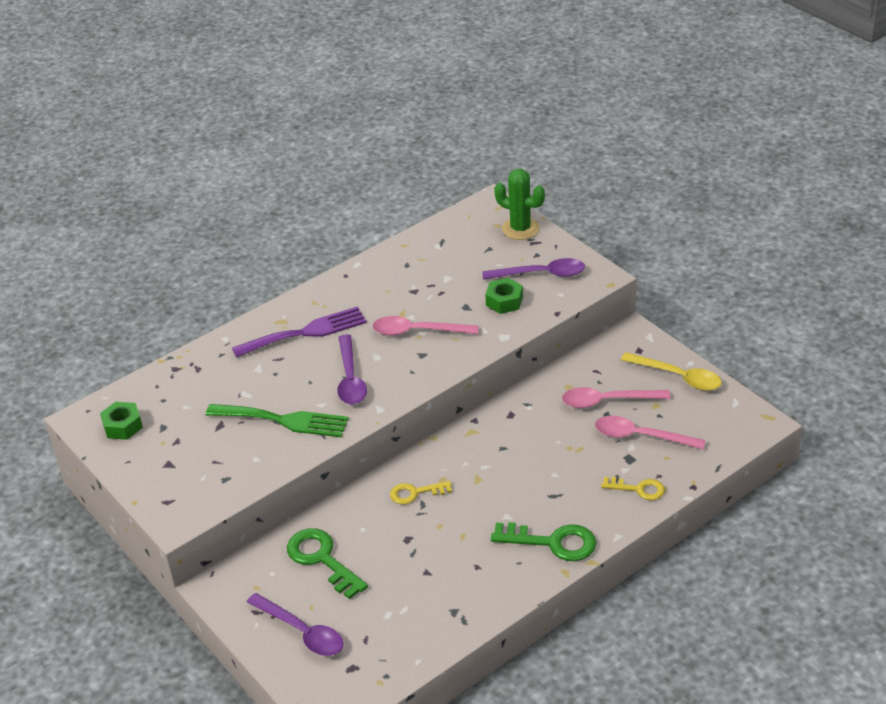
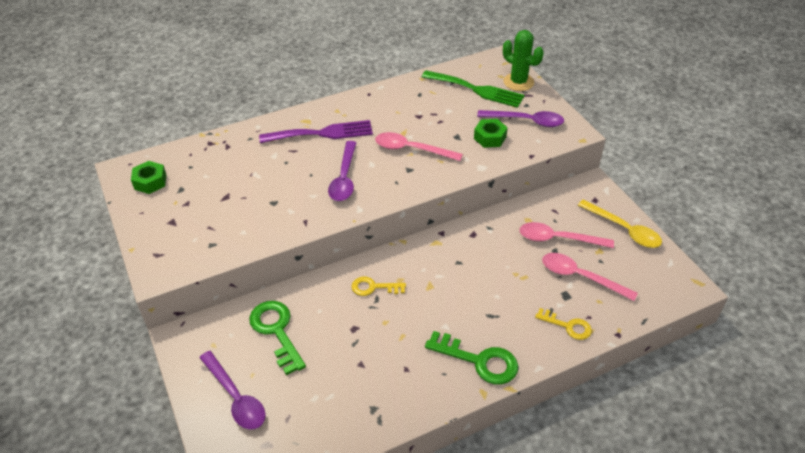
camera: 10 degrees right, 5 degrees up
green fork [206,404,349,437] -> green fork moved to [422,70,525,108]

